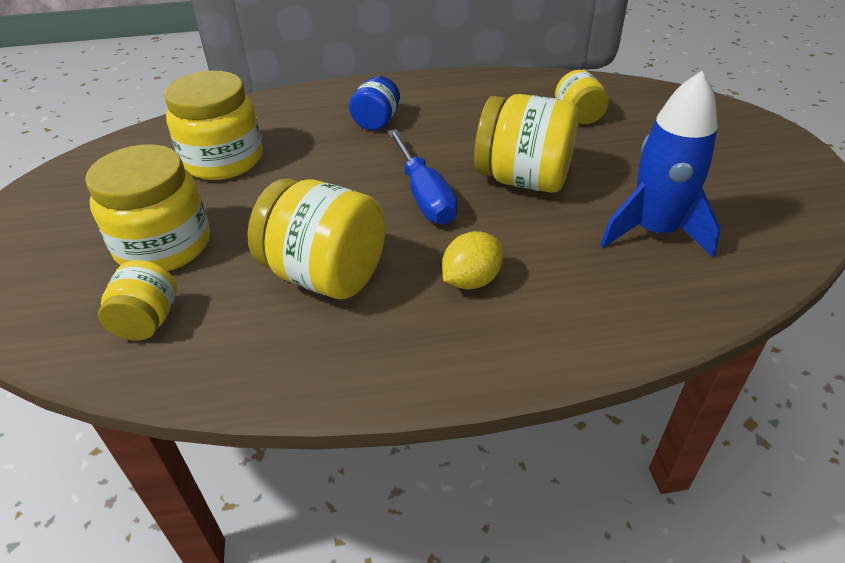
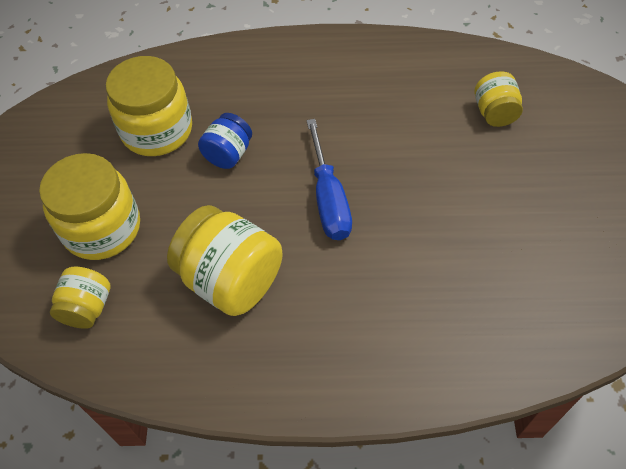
camera: 10 degrees right, 15 degrees up
blue jar [349,76,400,131] -> blue jar moved to [198,113,252,169]
yellow lemon [442,231,503,289] -> none
yellow jar [474,94,579,193] -> none
blue rocket [600,71,721,258] -> none

